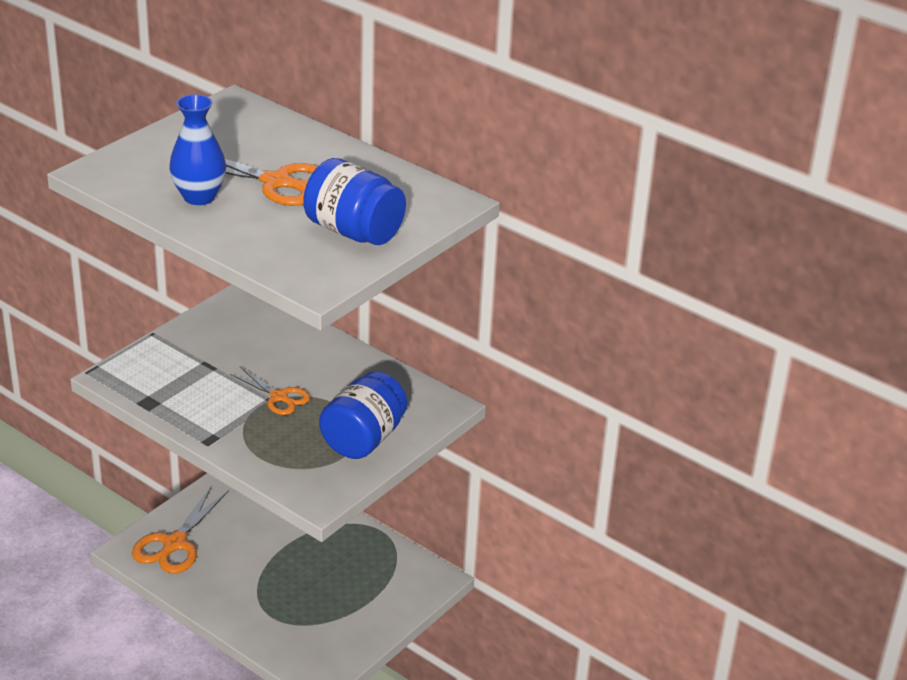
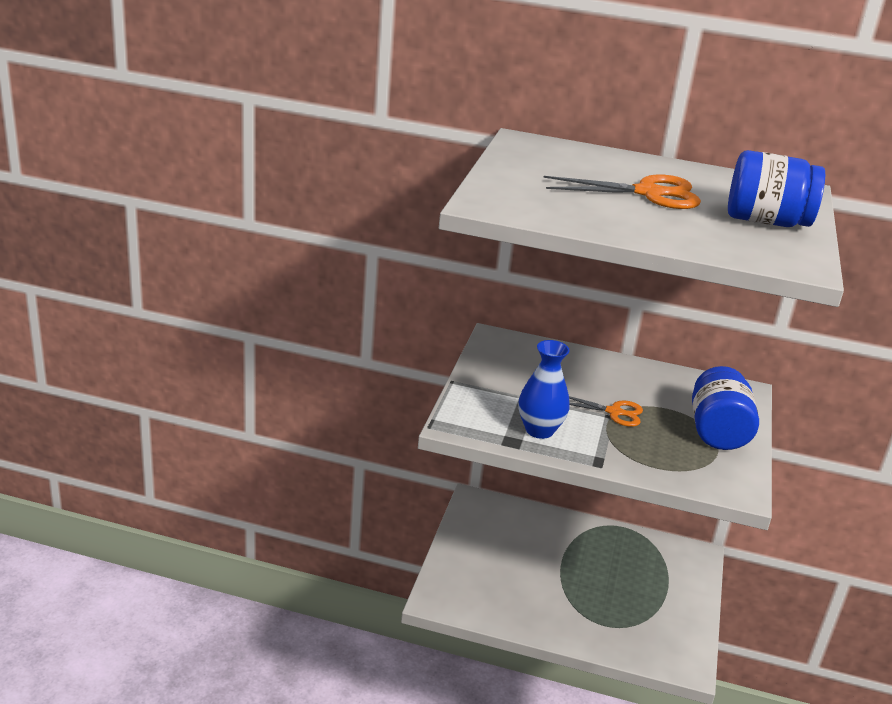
camera: 25 degrees left, 5 degrees down
orange scissors [132,487,229,574] -> none
blue vase [169,94,226,205] -> blue vase moved to [519,340,570,439]

